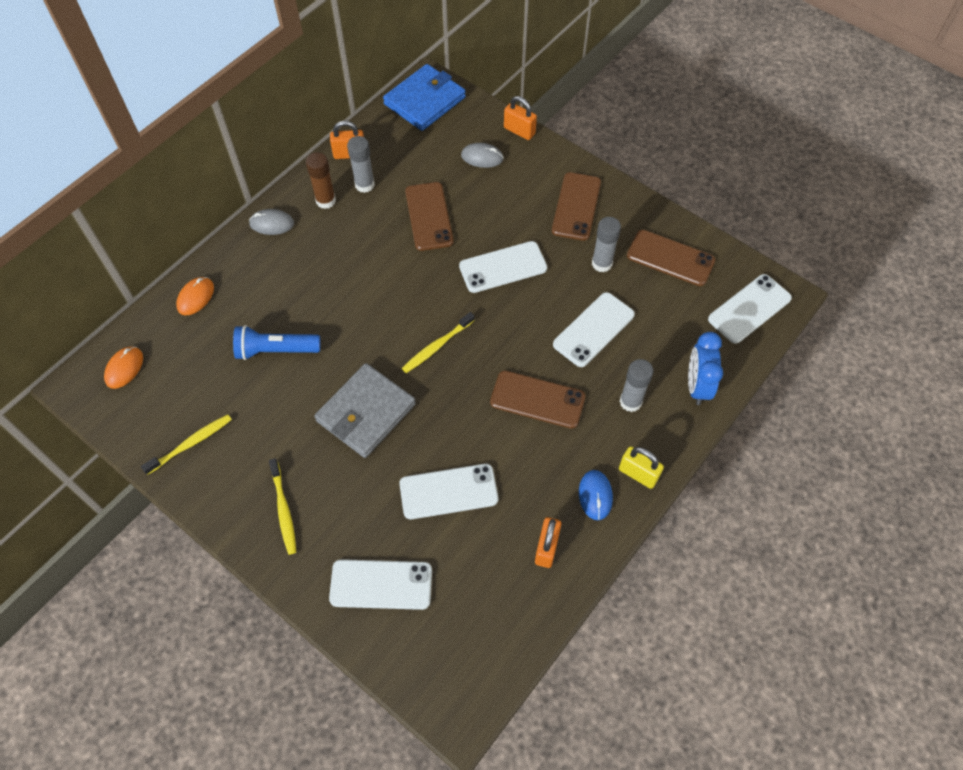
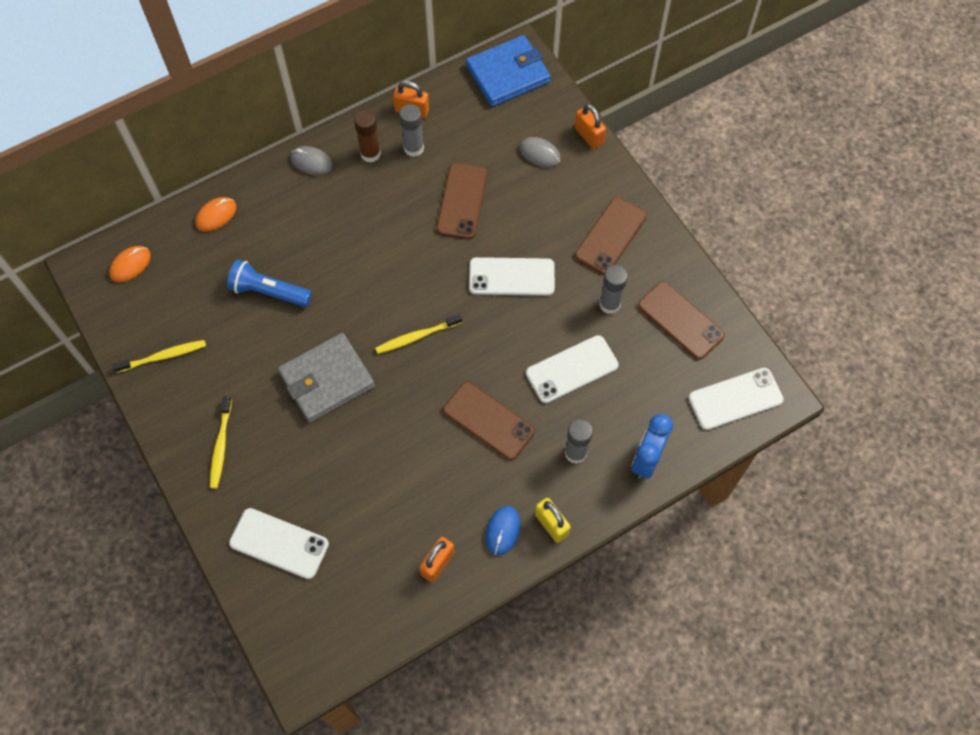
camera: 20 degrees right, 5 degrees up
white phone [399,464,498,519] -> none

